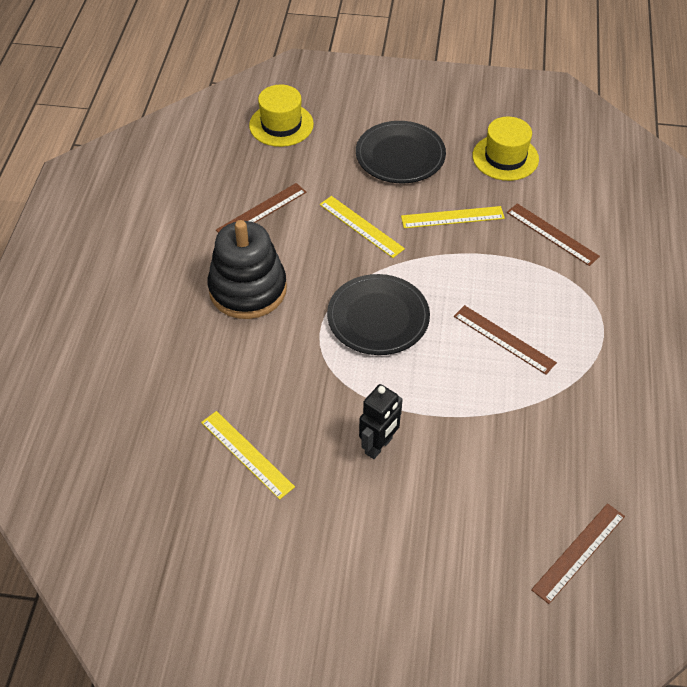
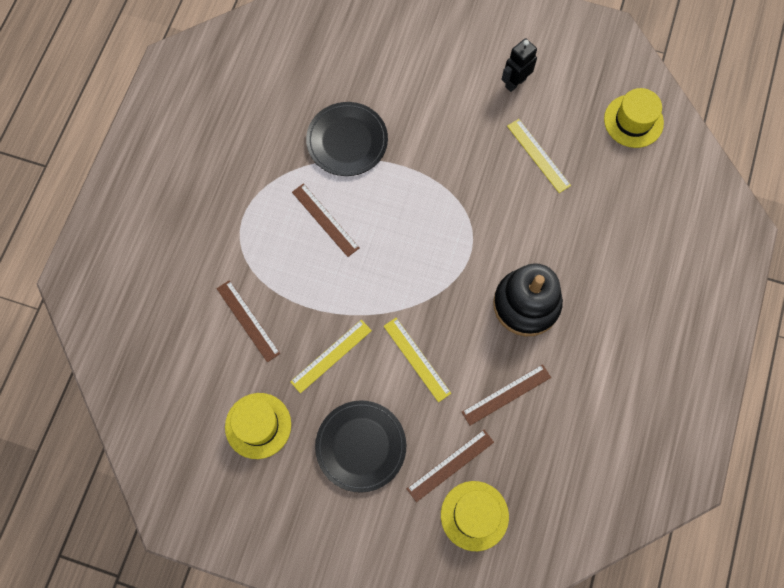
camera: 170 degrees left, 20 degrees up
black plate [327,274,430,355] -> black plate moved to [306,102,388,176]
black robot [359,384,403,459] -> black robot moved to [501,38,537,92]
yellow ruler [401,206,505,228] -> yellow ruler turned 45 degrees counterclockwise [290,320,372,393]
brown ruler [531,503,625,604] -> brown ruler moved to [407,430,494,502]
none -> yellow hat [604,88,664,148]

